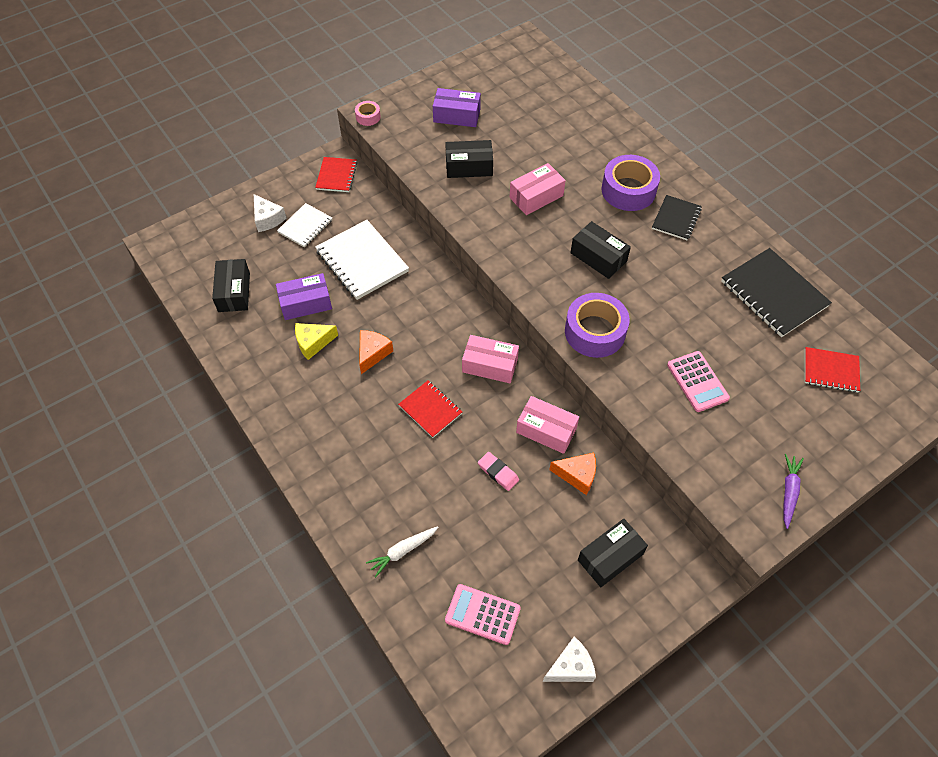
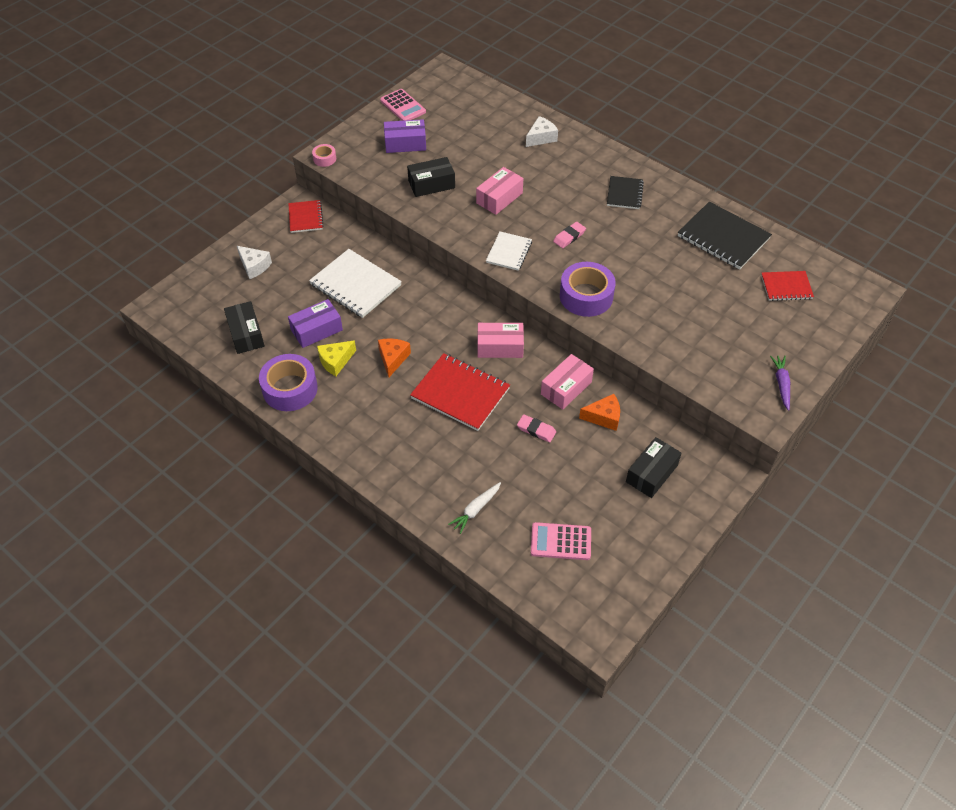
camera: 15 degrees left, 5 degrees down
white notebook [277,203,333,248] -> white notebook moved to [486,231,532,271]
red notebook [398,381,462,438] -> red notebook [410,353,510,431], size x1.71
pink box [516,396,579,454] -> pink box turned 60 degrees counterclockwise [541,354,594,410]
white cheese [543,637,596,682] -> white cheese moved to [526,116,558,147]
black box [570,221,631,279] -> pink eraser [553,222,586,248]
purple tape [601,155,660,211] -> purple tape moved to [259,354,318,411]
pink calculator [667,351,730,412] -> pink calculator moved to [380,89,426,121]

